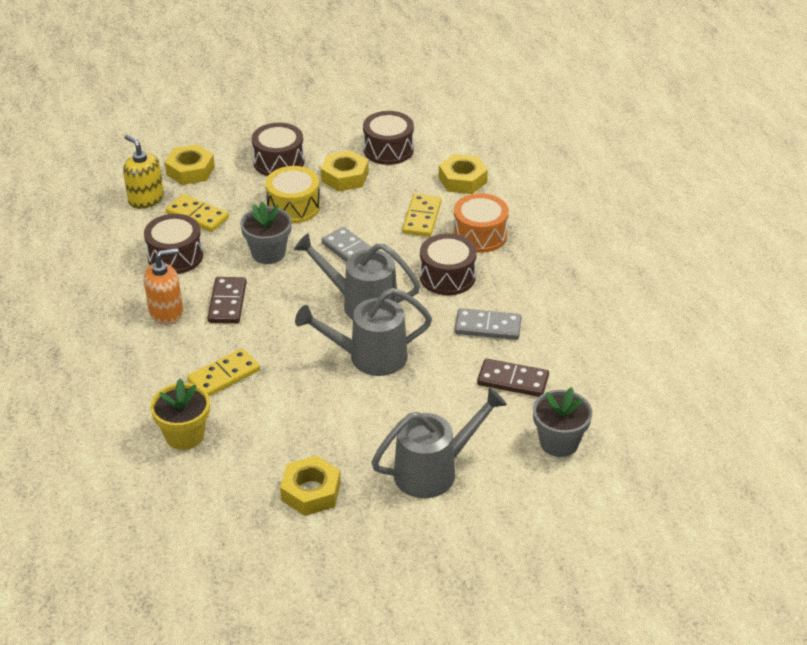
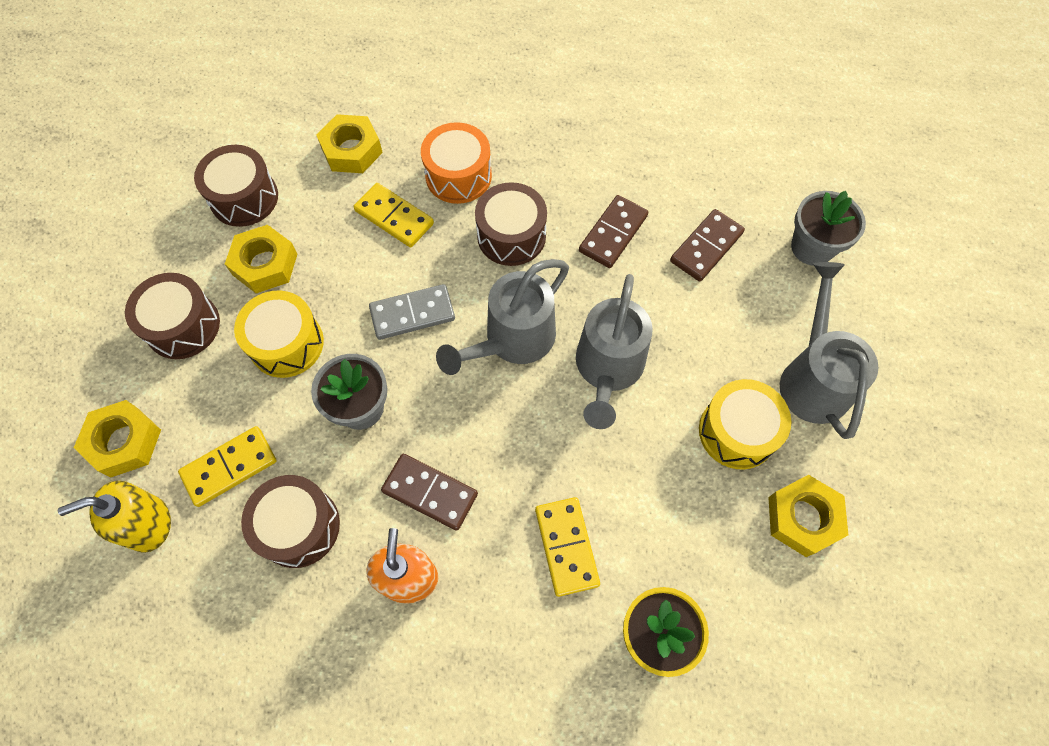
camera: 65 degrees left, 25 degrees up
grey domino [455,308,522,340] -> brown domino [579,195,648,268]
none -> yellow drum [699,379,791,469]

